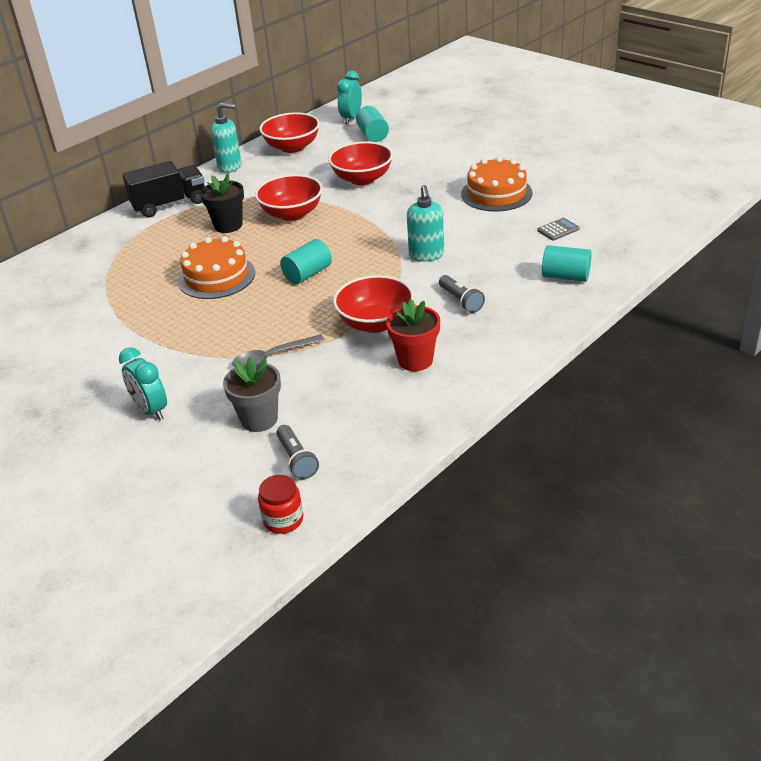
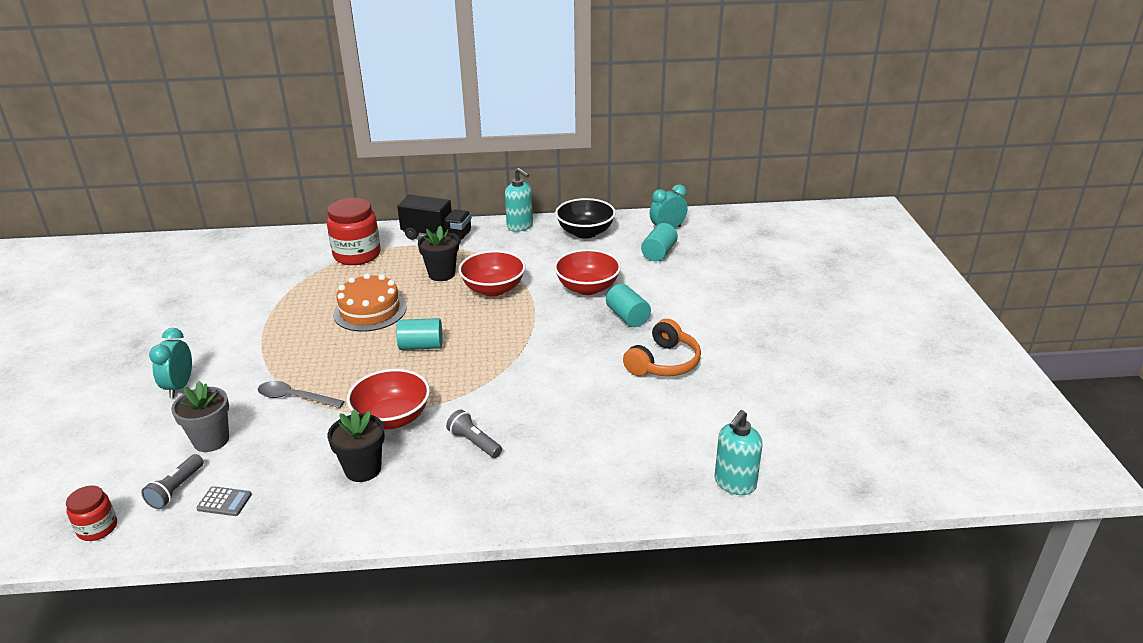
camera: 40 degrees right, 5 degrees down
red bowl [259,112,320,153] -> black bowl [555,198,616,239]
red flower pot [386,299,440,371] -> black flower pot [327,409,385,482]
turquoise soap dispenser [407,185,444,262] -> turquoise soap dispenser moved to [714,410,762,495]
grey flashlight [439,275,485,313] -> grey flashlight turned 120 degrees clockwise [446,409,502,458]
orange cake [461,157,533,212] -> orange headphones [623,319,701,376]
grey calculator [537,218,580,241] -> grey calculator moved to [196,486,252,516]
turquoise cylinder [542,245,592,282] -> turquoise cylinder moved to [606,284,651,327]
none -> red jar [327,198,381,265]

